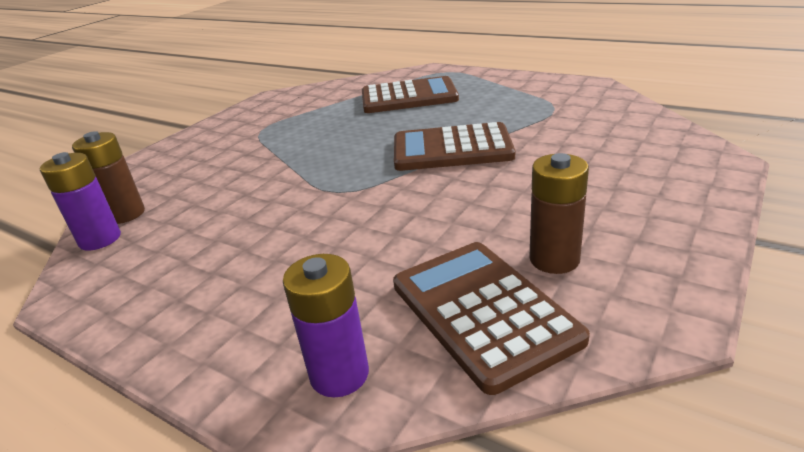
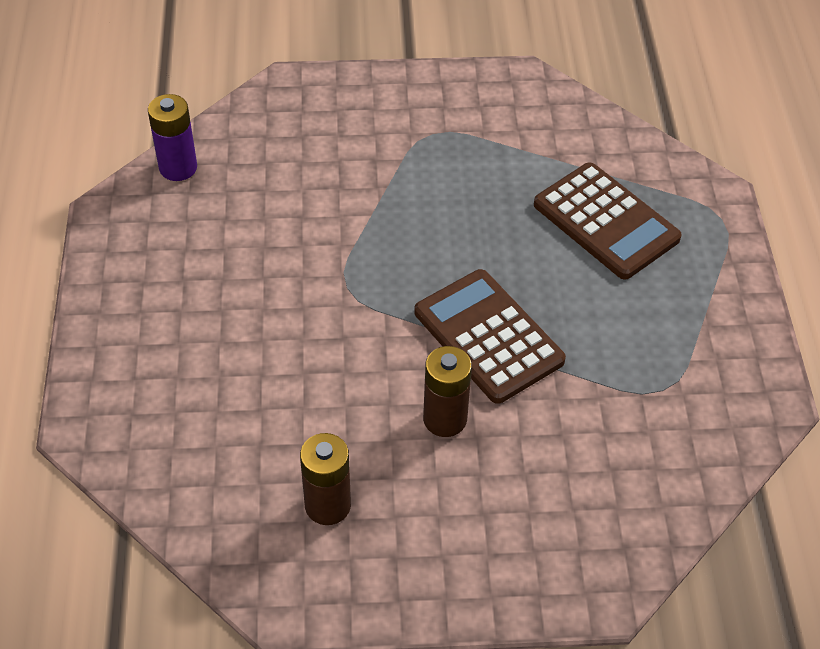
camera: 50 degrees right, 20 degrees up
brown battery [72,131,145,224] -> brown battery moved to [423,346,472,437]
purple battery [283,254,369,397] -> none
brown calculator [393,242,590,395] -> none

